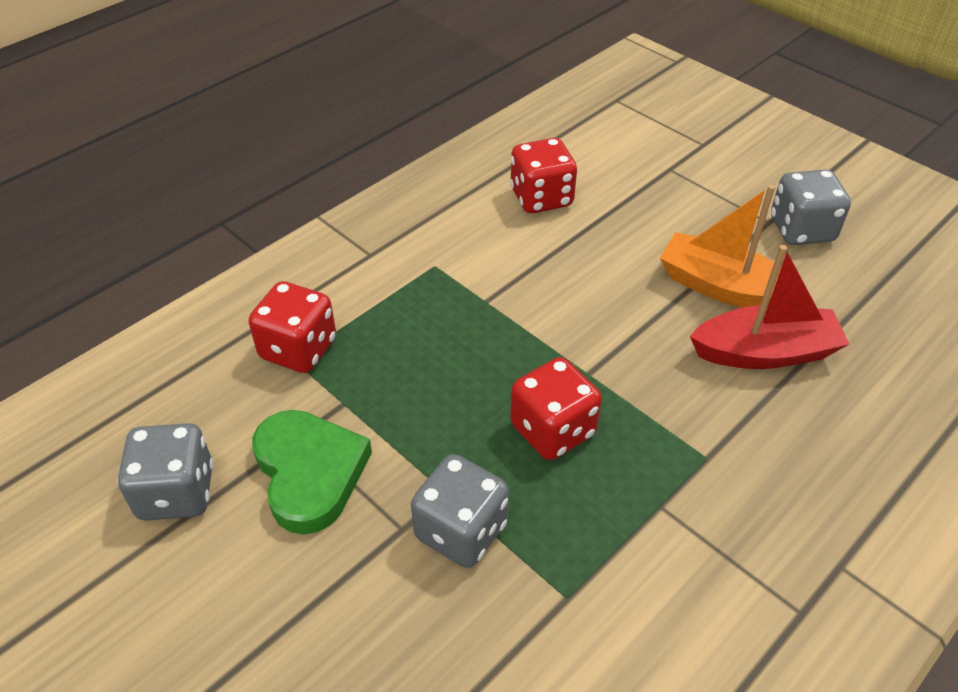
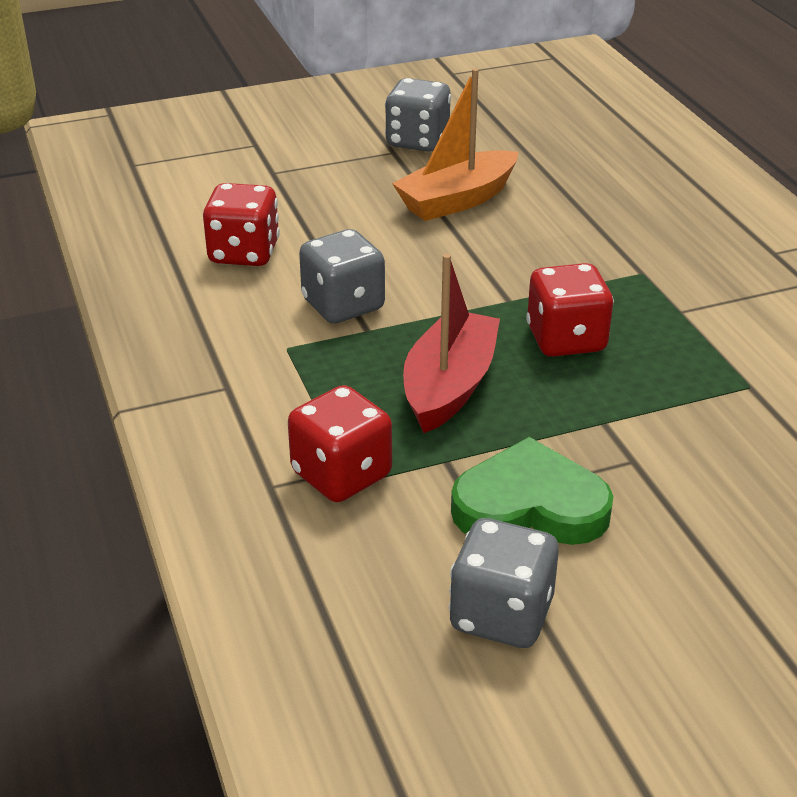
camera: 65 degrees left, 10 degrees down
grey dice [411,454,509,568] -> grey dice moved to [299,229,385,324]
red boat [690,245,849,369] -> red boat moved to [403,254,500,433]

